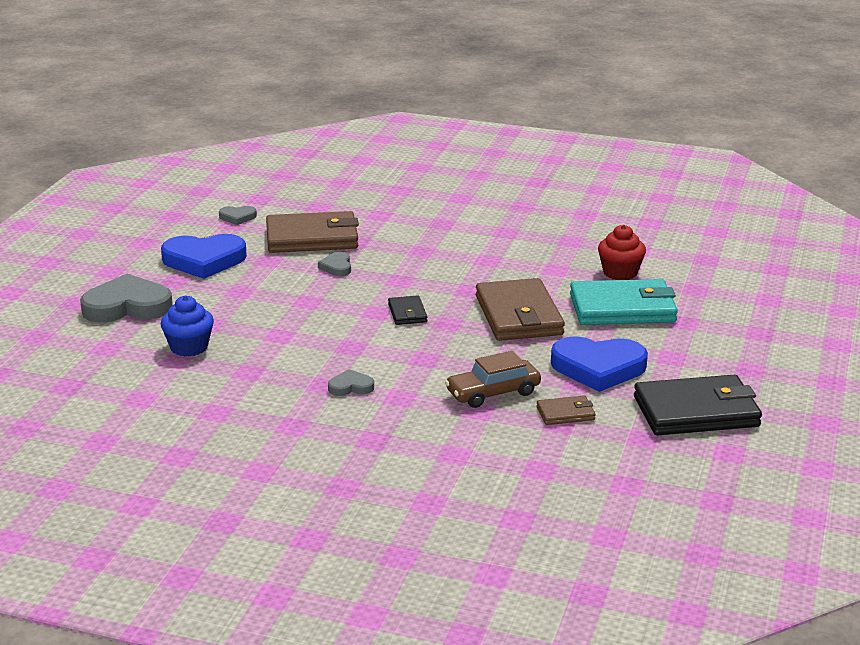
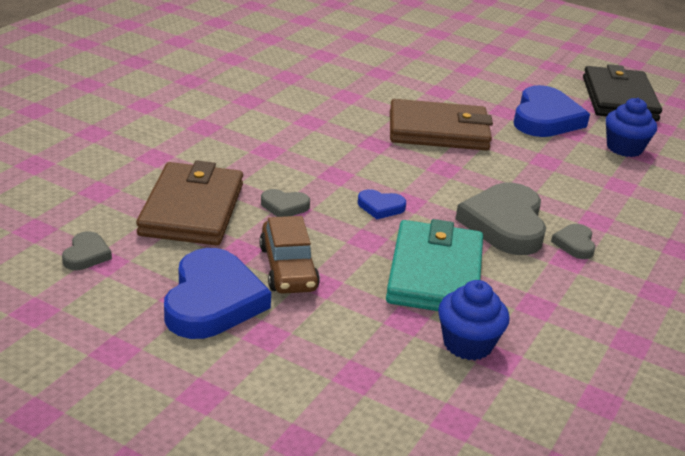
camera: 80 degrees left, 5 degrees up
grey heart [80,274,173,322] -> grey heart moved to [455,183,546,255]
black wallet [388,295,427,325] -> none
brown car [445,351,541,408] -> brown car moved to [259,216,320,294]
brown wallet [536,396,596,425] -> blue cupcake [606,98,657,157]
turquoise wallet [570,279,678,325] -> turquoise wallet moved to [386,219,483,311]
red cupcake [598,225,646,280] -> none
none -> blue heart [358,189,406,219]

